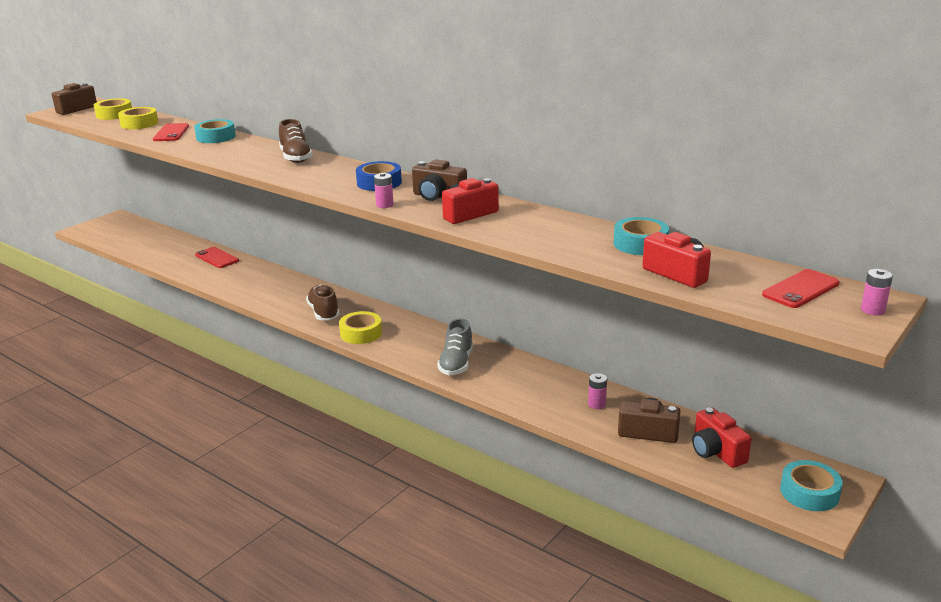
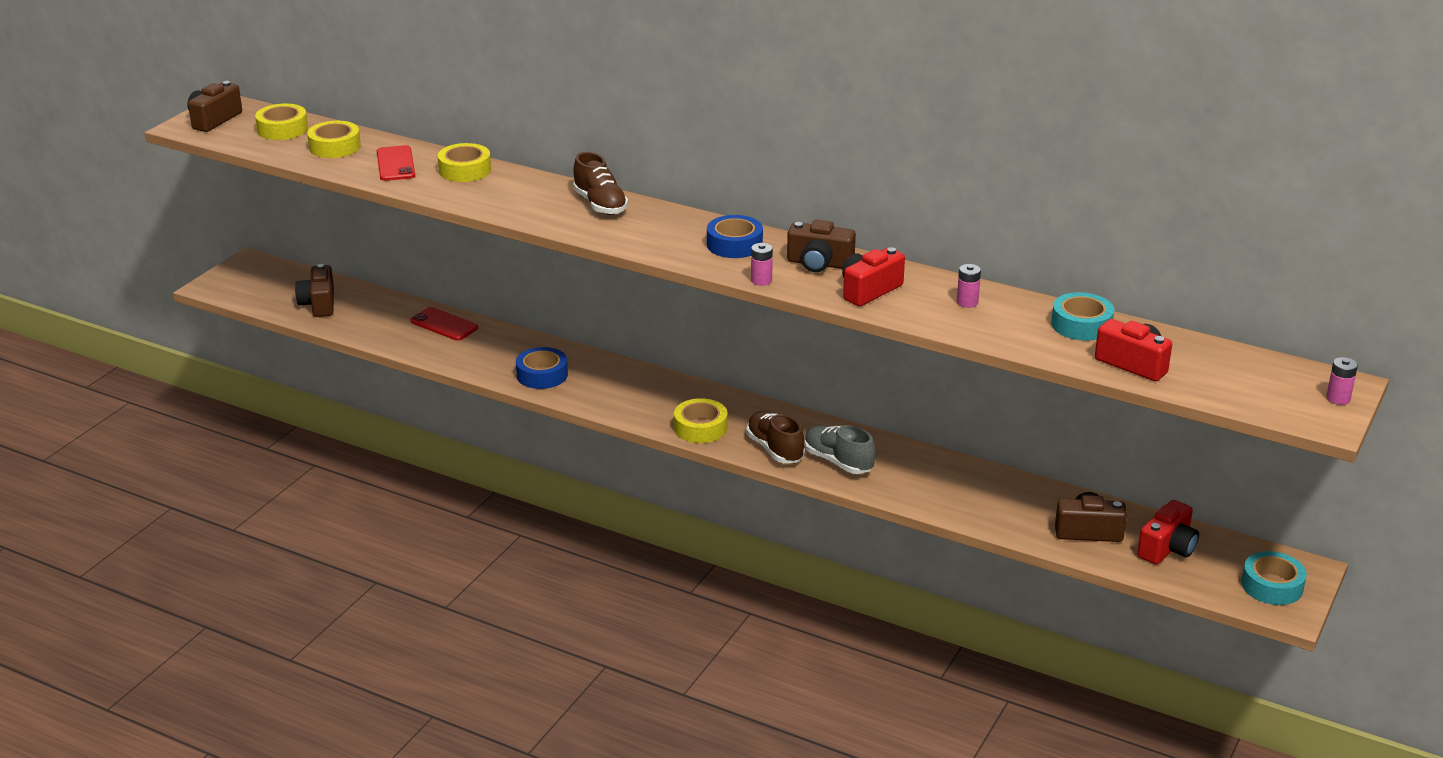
camera: 10 degrees left, 5 degrees up
turquoise tape [194,119,236,143] -> yellow tape [438,143,491,182]
brown shoe [306,285,340,320] -> brown shoe moved to [746,411,805,463]
grey shoe [437,318,473,375] -> grey shoe turned 135 degrees clockwise [804,425,875,474]
pink battery [588,373,607,409] -> pink battery moved to [957,264,981,308]
red camera [692,408,752,468] -> red camera turned 105 degrees counterclockwise [1137,500,1199,565]
red phone [762,269,839,308] -> none
none -> brown camera [295,264,334,317]
none -> blue tape [516,347,568,389]

